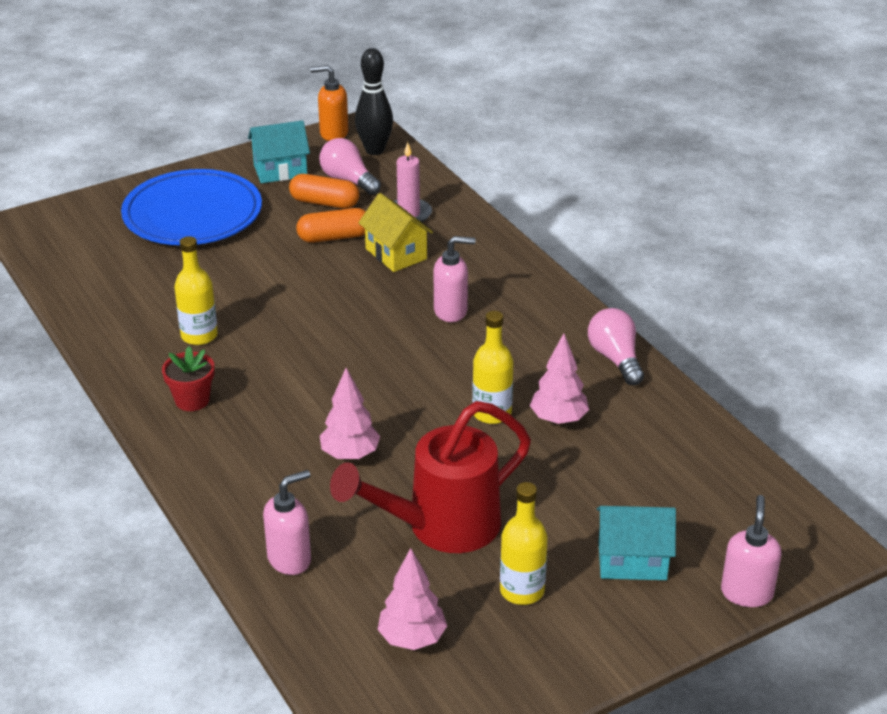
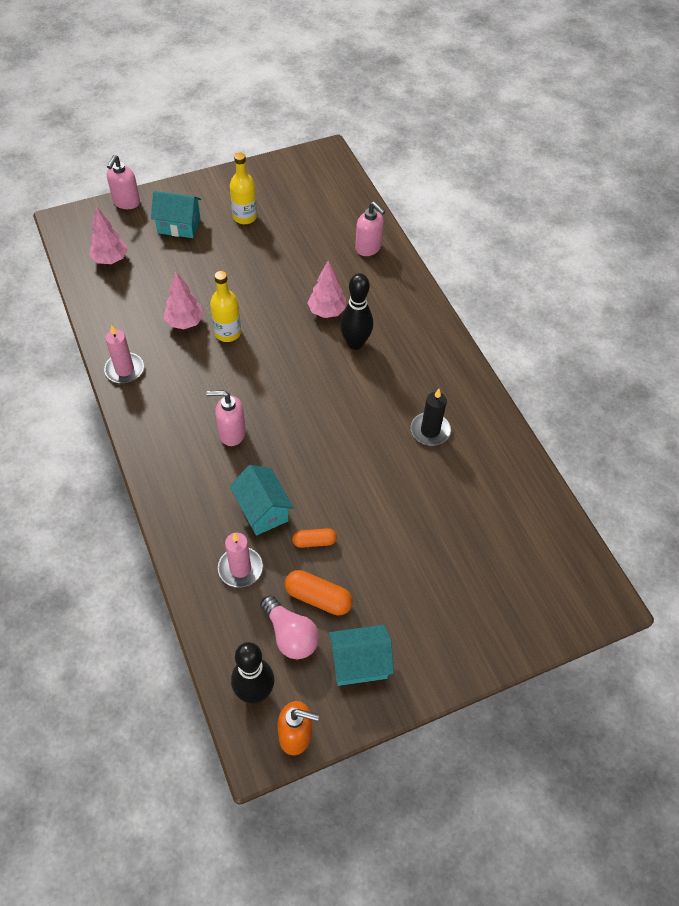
camera: 175 degrees left, 20 degrees up
blue plate [121,169,262,245] -> none
red flower pot [162,346,215,411] -> none
yellow bottle [174,236,218,345] -> black candle [411,389,451,446]
pink soap dispenser [263,470,311,575] -> pink soap dispenser turned 105 degrees counterclockwise [355,201,385,256]
orange capsule [296,208,366,243] -> orange capsule [292,528,337,548], size x0.65
red watering can [330,401,531,553] -> none
yellow house [358,193,433,272] -> turquoise house [230,465,294,535]
pink tree [377,548,447,650] -> pink tree moved to [89,206,128,264]
pink light bulb [588,308,644,385] -> pink candle [104,325,144,383]
none -> black bowling pin [340,273,373,350]

